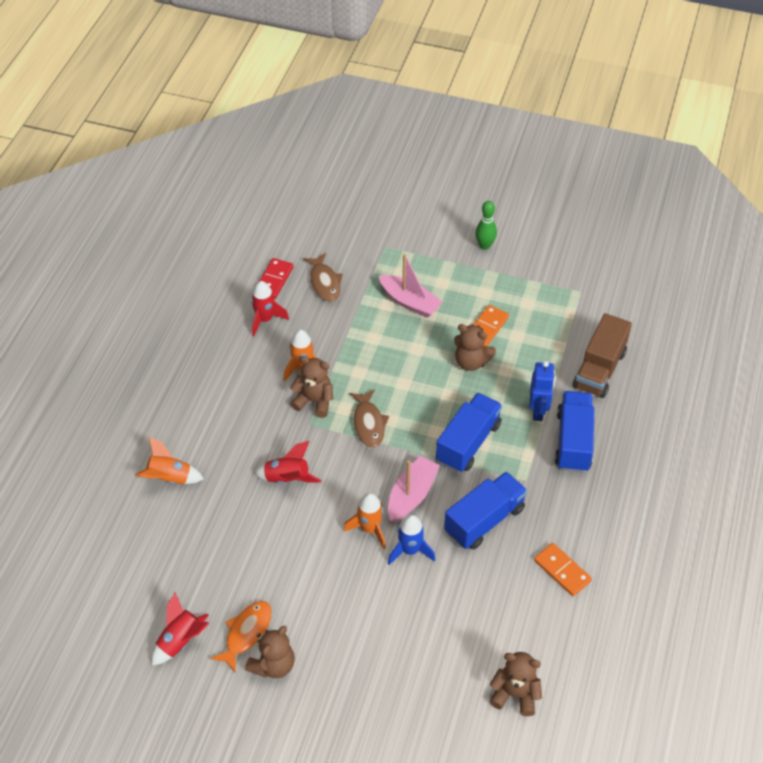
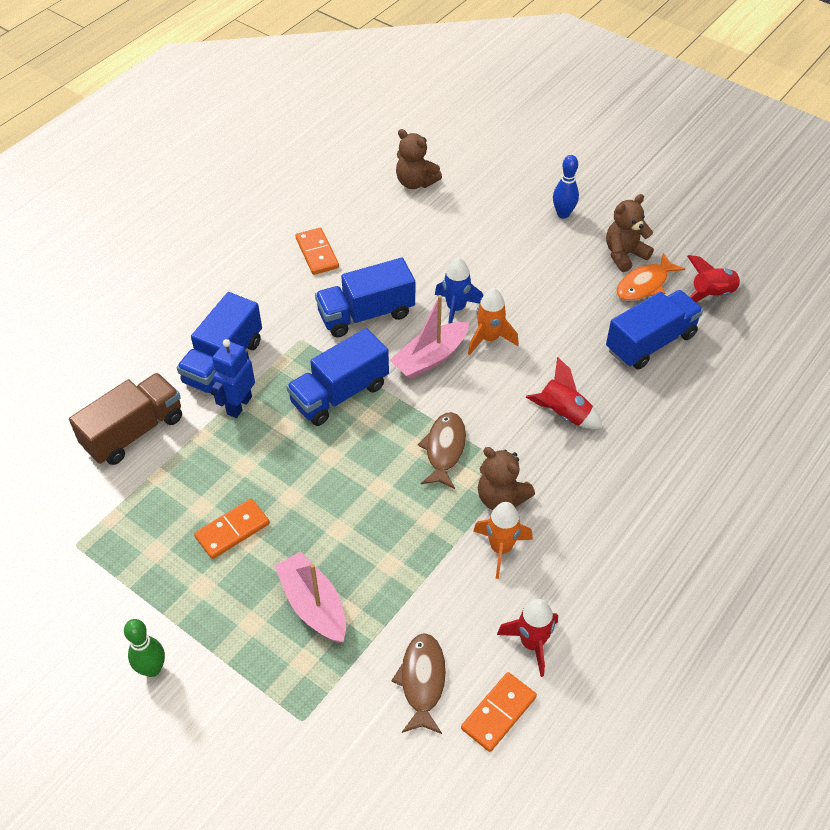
camera: 160 degrees left, 0 degrees up
orange rocket [135,437,204,484] -> none
red domino [259,258,294,299] -> orange domino [461,672,537,752]
brown teddy bear [454,324,496,371] -> none
none -> blue bowling pin [553,155,579,218]
none -> blue truck [606,290,703,370]

